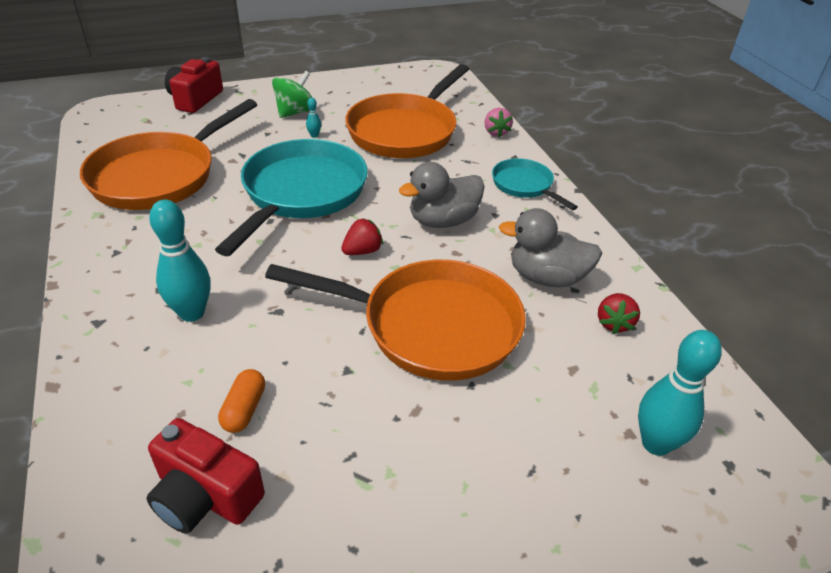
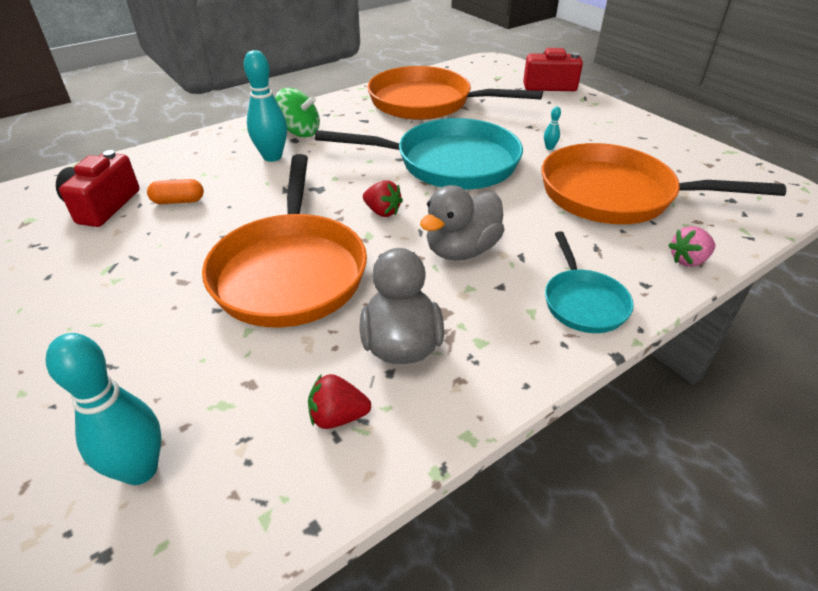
camera: 75 degrees right, 0 degrees up
green spinning top [272,71,313,118] -> green spinning top moved to [275,88,320,137]
grey duck [399,162,485,228] -> grey duck turned 90 degrees counterclockwise [420,185,504,261]
turquoise pan [492,158,578,210] -> turquoise pan turned 135 degrees clockwise [545,231,634,333]

